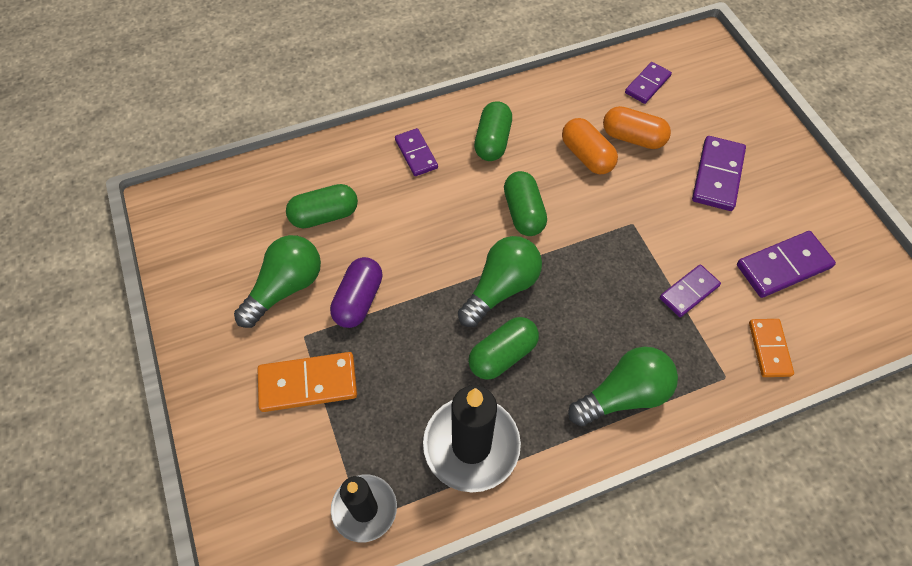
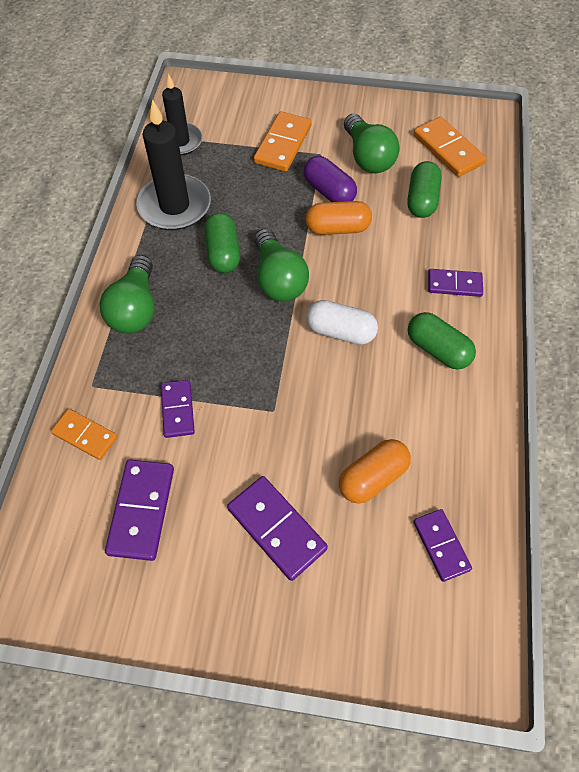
camera: 120 degrees right, 0 degrees up
green capsule [504,171,547,236] -> white capsule [306,300,378,345]
orange capsule [562,118,618,174] -> orange capsule moved to [305,201,372,235]
none -> orange domino [414,117,487,177]

